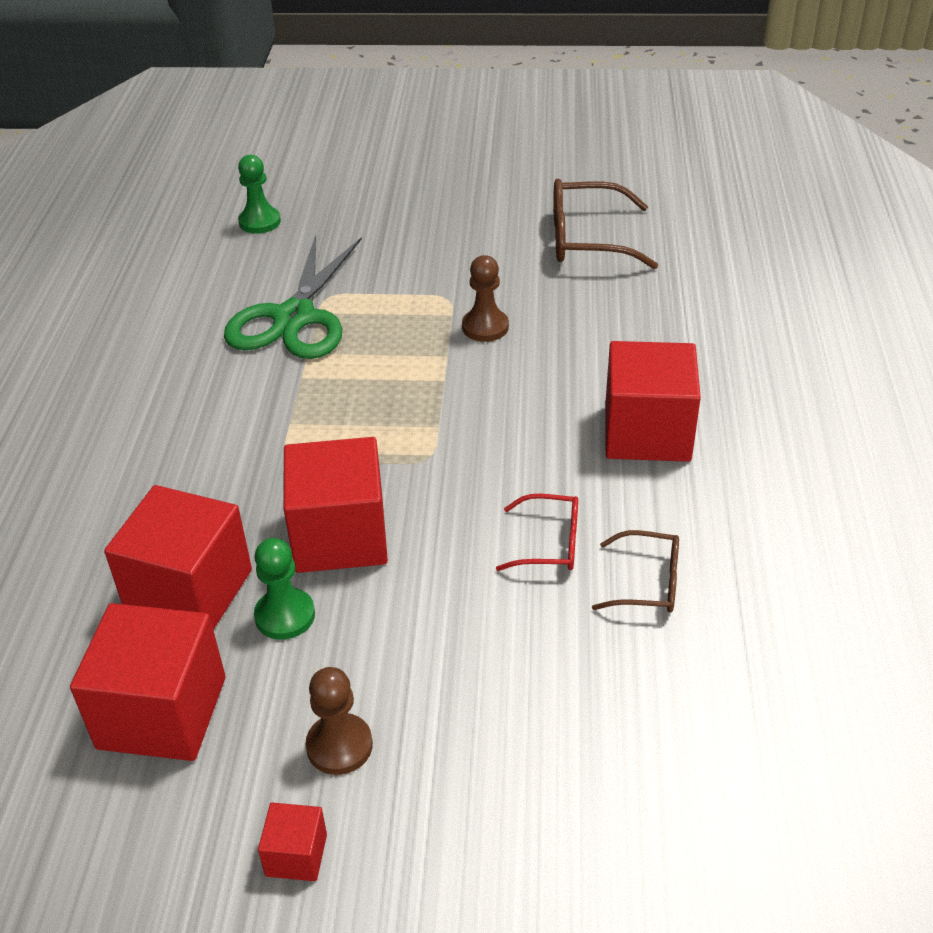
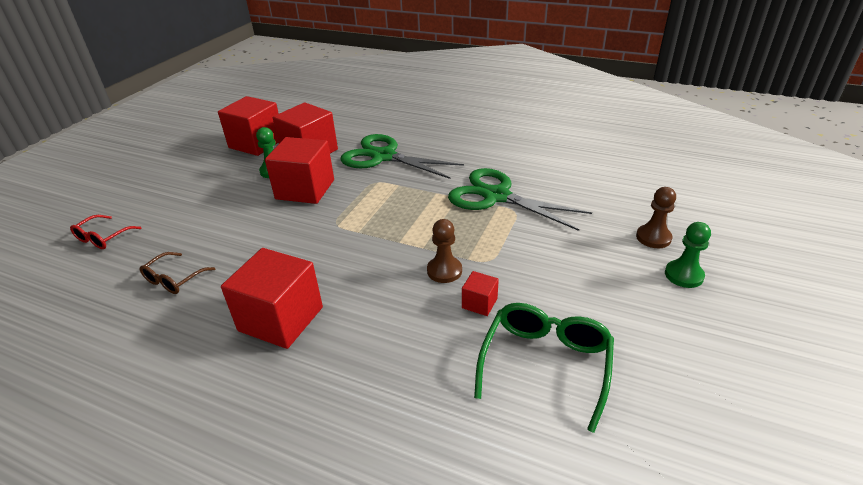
camera: 110 degrees right, 5 degrees down
green pawn [238,155,281,234] -> green pawn moved to [665,222,711,288]
red cube [258,803,327,881] -> red cube moved to [462,271,499,316]
brown pawn [305,667,373,775] -> brown pawn moved to [636,187,676,248]
red glasses [496,494,578,571] -> red glasses moved to [70,215,141,249]
brown glasses [553,179,658,269] -> green glasses [474,303,614,433]
none -> green scissors [340,134,464,179]

